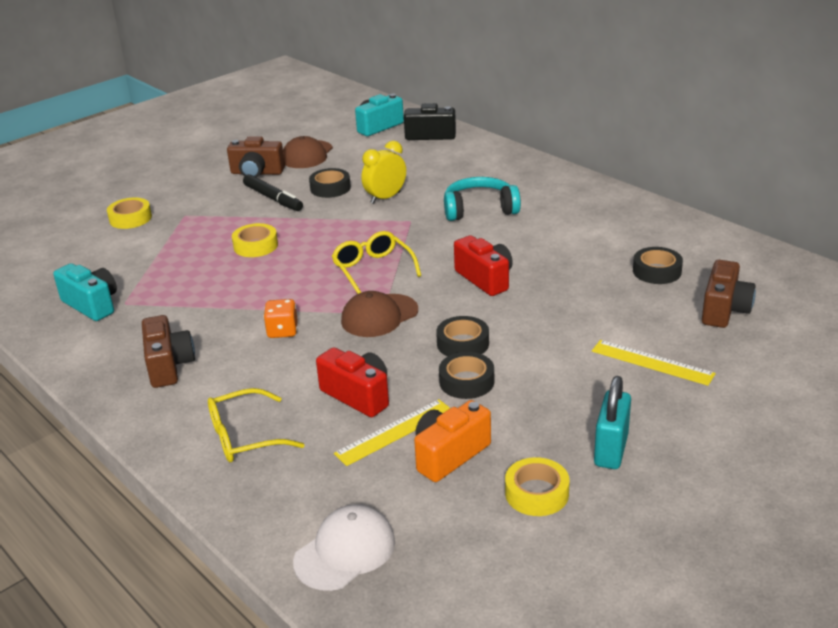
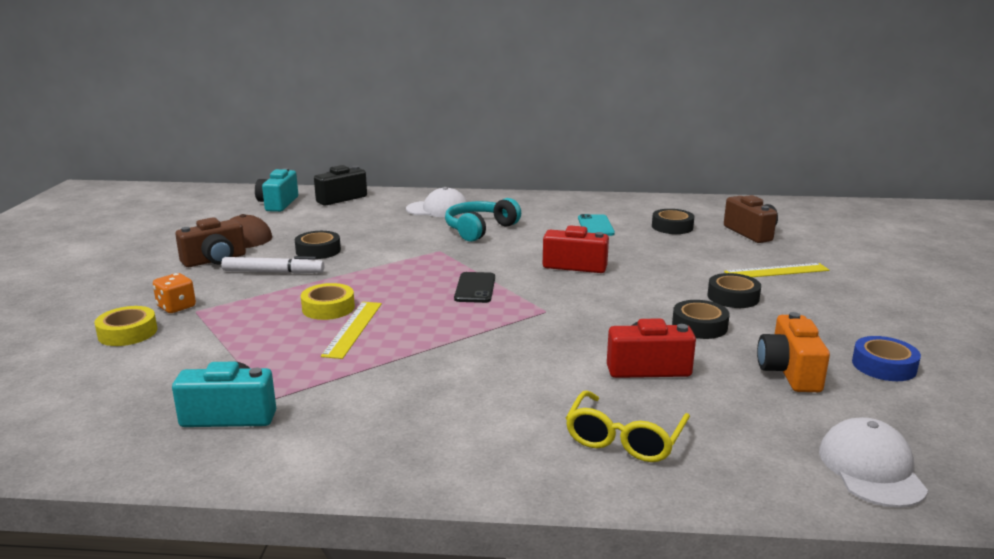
camera: 45 degrees left, 10 degrees down
brown camera [142,315,195,388] -> none
black marker [243,174,303,211] -> white marker [221,256,324,274]
orange dice [264,299,298,338] -> orange dice moved to [153,273,196,313]
yellow glasses [332,231,421,294] -> black phone [454,272,495,303]
yellow ruler [334,399,450,466] -> yellow ruler moved to [321,302,382,359]
brown cap [341,291,418,337] -> none
yellow clock [361,141,406,204] -> none
black tape [436,316,489,356] -> black tape moved to [707,273,761,308]
yellow tape [505,457,570,516] -> blue tape [852,336,921,381]
turquoise padlock [594,376,631,469] -> none
none -> white cap [406,187,467,217]
none -> turquoise phone [578,214,615,236]

